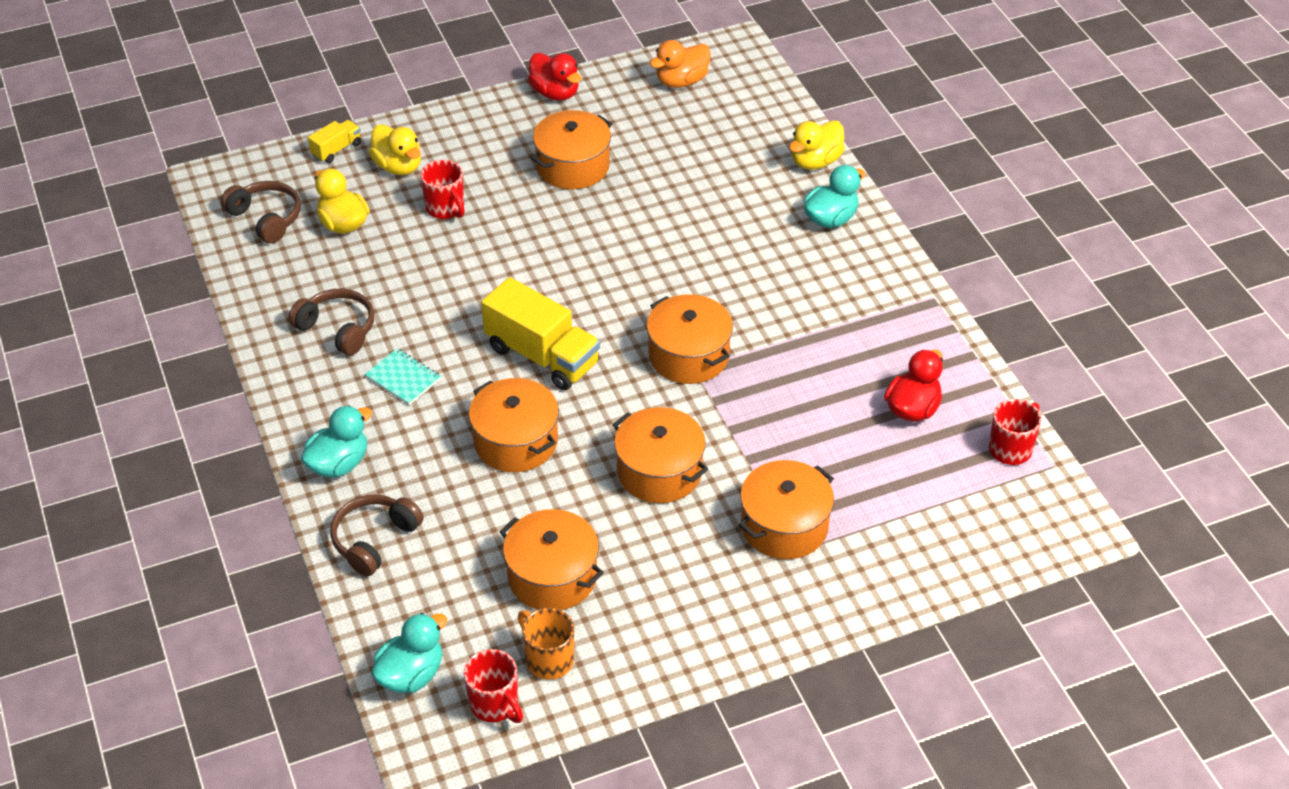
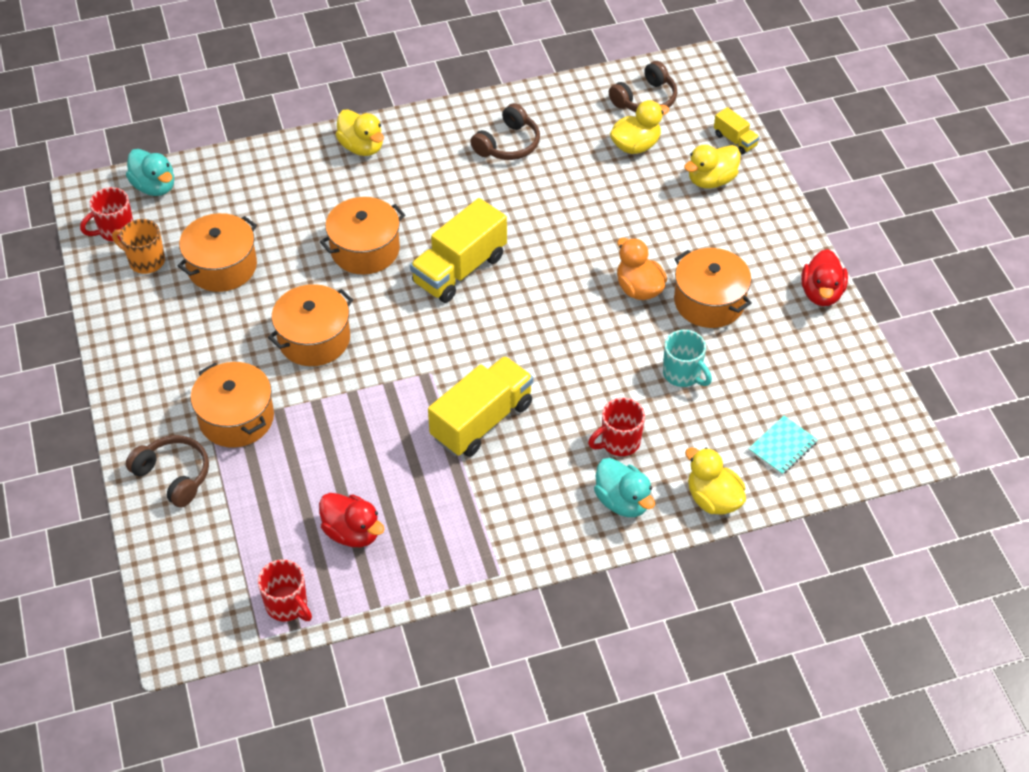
camera: 95 degrees right, 5 degrees up
turquoise duck [301,406,372,478] -> yellow duck [336,109,384,156]
brown headphones [330,495,424,576] -> brown headphones moved to [126,435,209,508]
turquoise notebook [365,348,441,405] -> turquoise notebook moved to [748,416,818,475]
red mug [420,160,465,219] -> red mug moved to [588,398,645,456]
orange mug [517,608,574,680] -> orange mug turned 120 degrees counterclockwise [112,219,165,274]
red duck [528,53,581,101] -> red duck turned 45 degrees counterclockwise [801,249,848,306]
orange pot [647,294,733,384] -> none
orange duck [650,40,711,88] -> orange duck moved to [617,238,667,300]
none -> yellow truck [428,356,533,457]
none -> turquoise mug [663,330,712,387]

